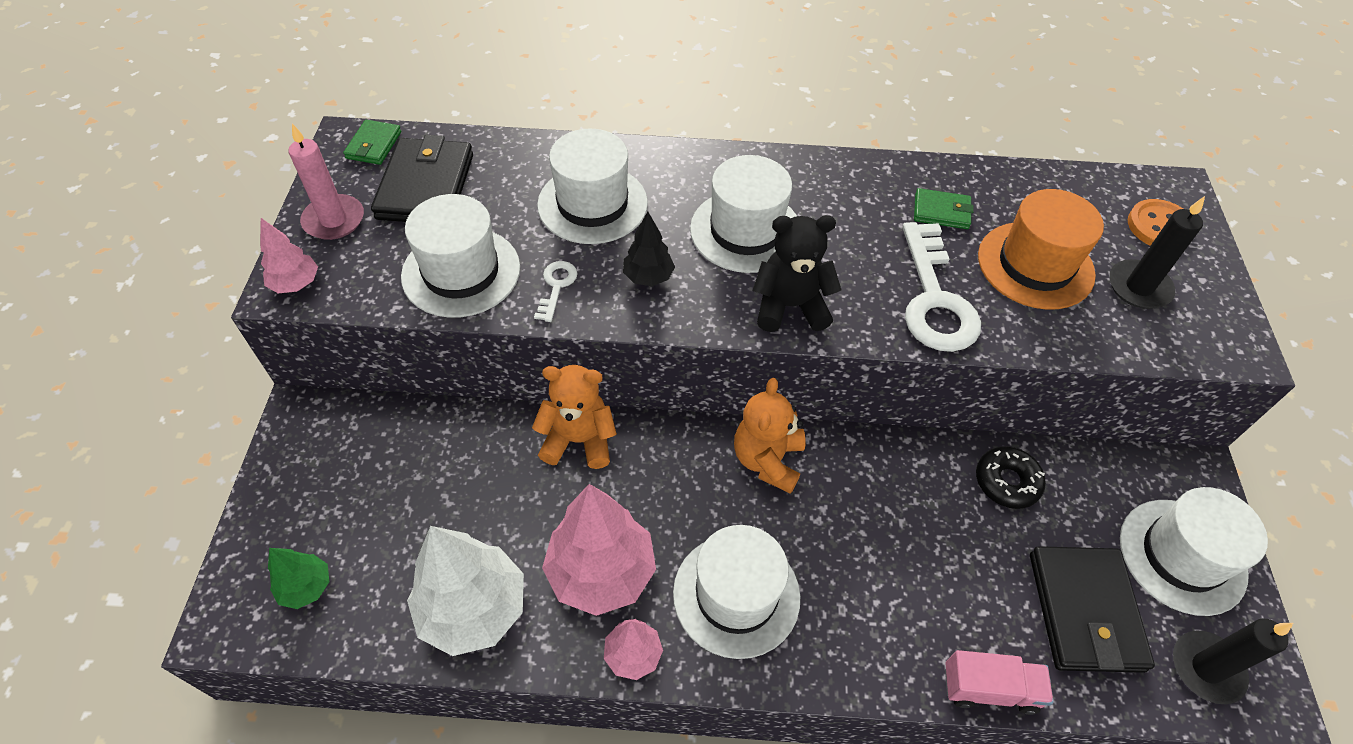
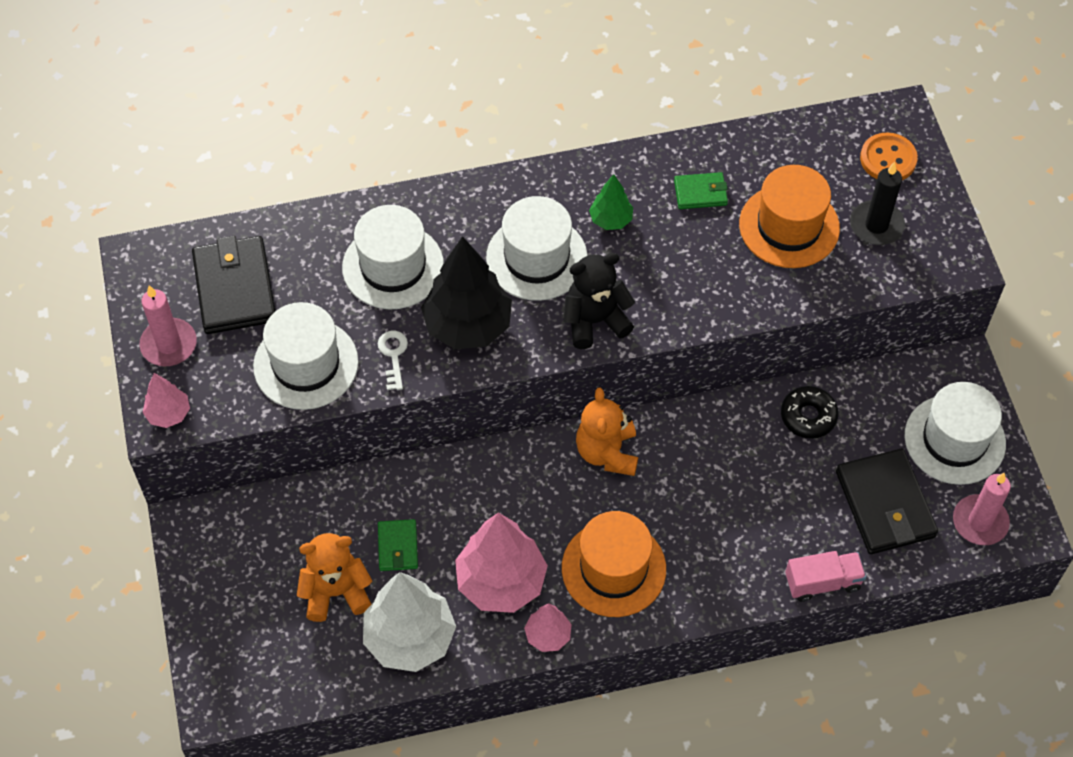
camera: 15 degrees left, 5 degrees up
green tree [268,548,329,609] -> green tree moved to [589,174,633,230]
green wallet [343,120,401,165] -> green wallet moved to [378,519,418,571]
orange teddy bear [532,365,617,469] -> orange teddy bear moved to [297,533,372,622]
black tree [623,212,675,286] -> black tree [421,236,512,349], size x1.97
white hat [673,525,800,659] -> orange hat [562,511,666,617]
white key [902,222,981,352] -> none
black candle [1173,618,1293,704] -> pink candle [953,473,1011,545]

